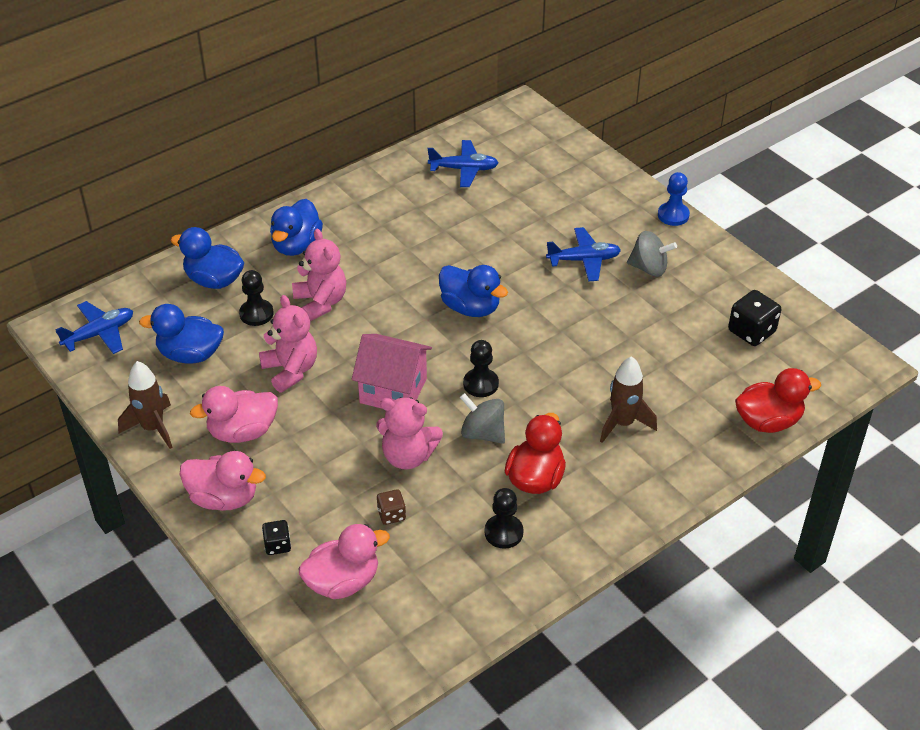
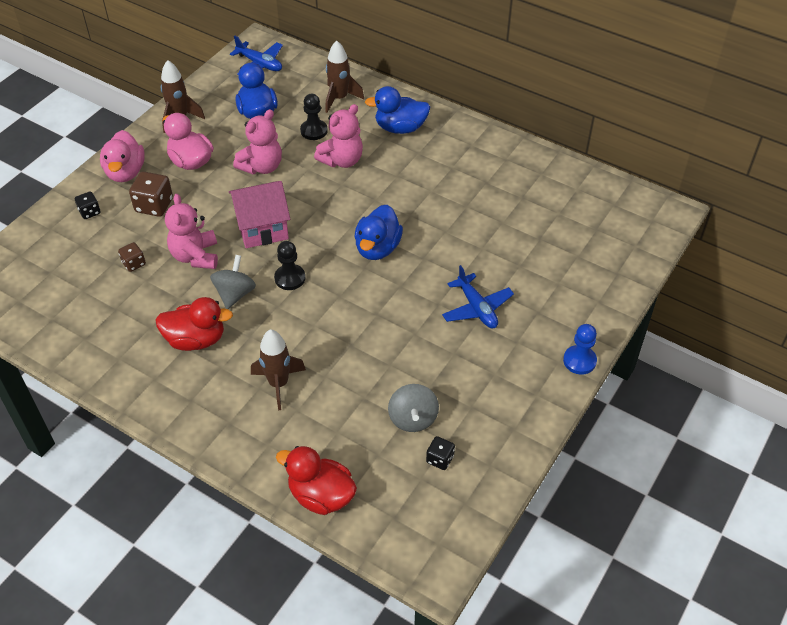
camera: 70 degrees right, 5 degrees up
blue duck [171,227,244,289] -> brown rocket [325,41,364,113]
pink duck [298,524,390,599] -> none
pink house [352,334,432,409] -> pink house turned 75 degrees clockwise [229,181,290,248]
blue plane [428,140,498,187] -> none
black pawn [485,488,524,549] -> none
grey spinning top [627,231,677,277] -> grey spinning top moved to [388,384,439,432]
black dice [728,290,781,346] -> black dice [426,436,455,470], size x0.59
red duck [735,368,821,433] -> red duck turned 150 degrees clockwise [276,446,357,515]
none -> brown dice [129,171,173,217]

